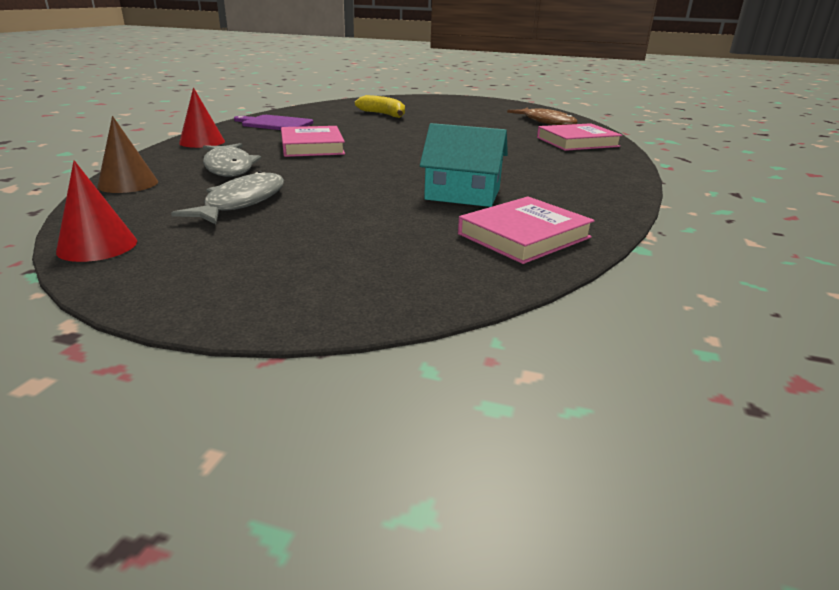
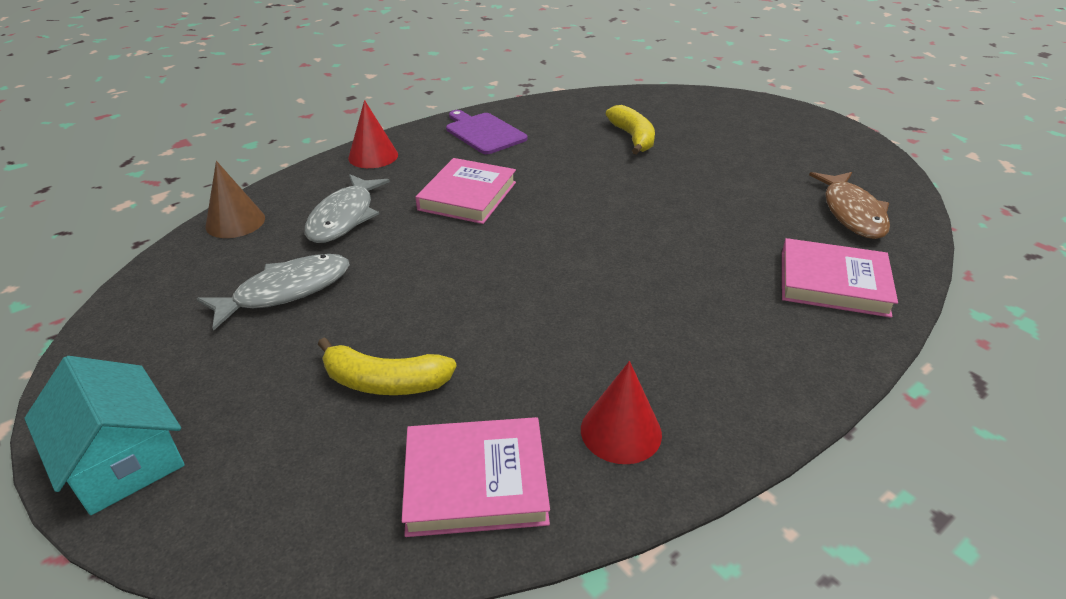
camera: 35 degrees right, 10 degrees up
red cone [56,160,137,262] -> red cone moved to [581,361,662,464]
turquoise house [420,123,508,207] -> turquoise house moved to [24,356,185,515]
none -> yellow banana [318,337,456,395]

